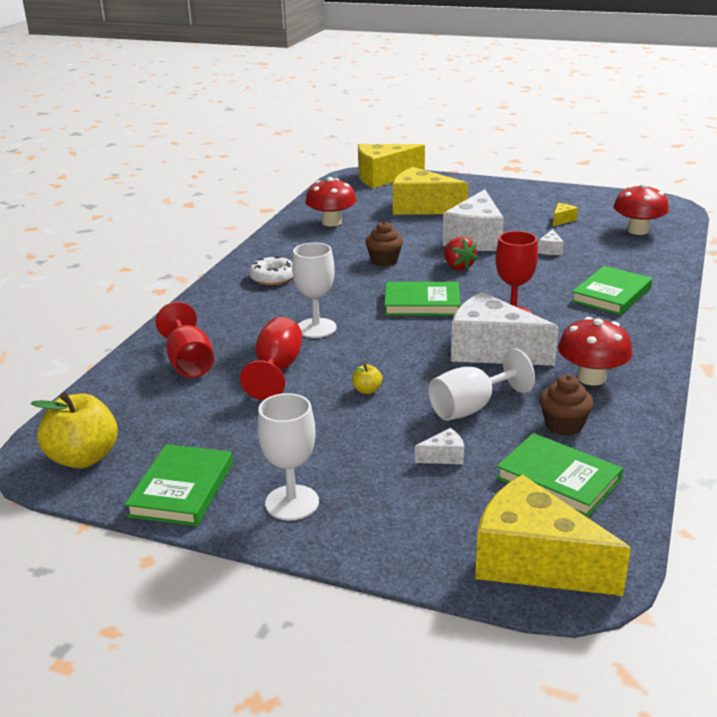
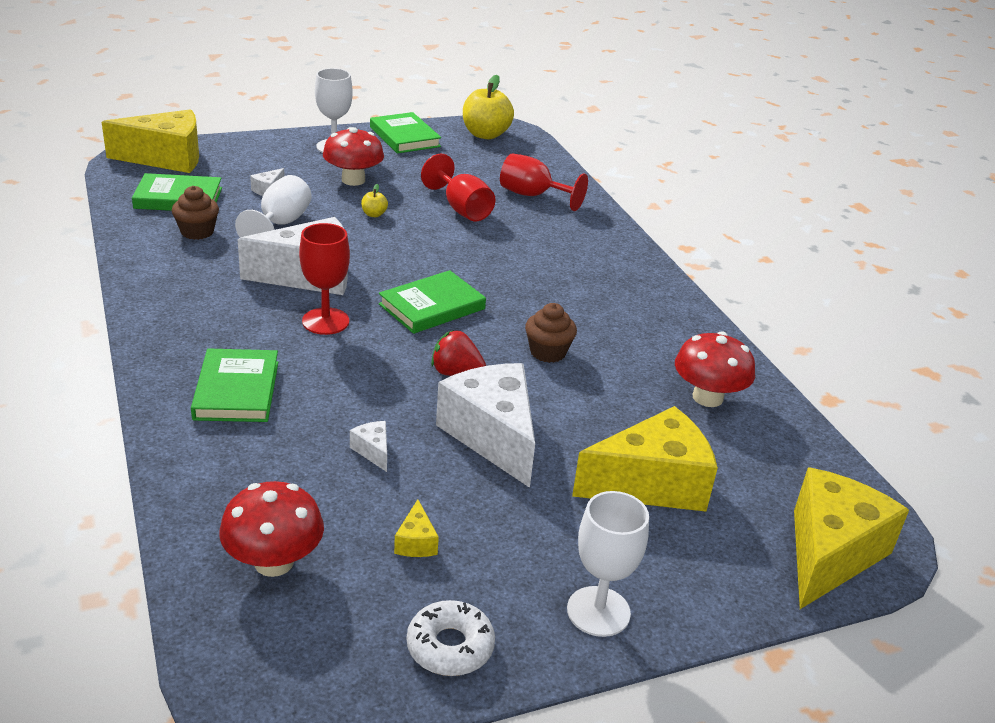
camera: 135 degrees right, 5 degrees up
white donut [249,255,293,285] -> white donut moved to [407,600,495,676]
white goblet [292,242,337,338] -> white goblet moved to [567,491,649,637]
red mushroom [558,317,633,386] -> red mushroom moved to [323,127,384,186]

